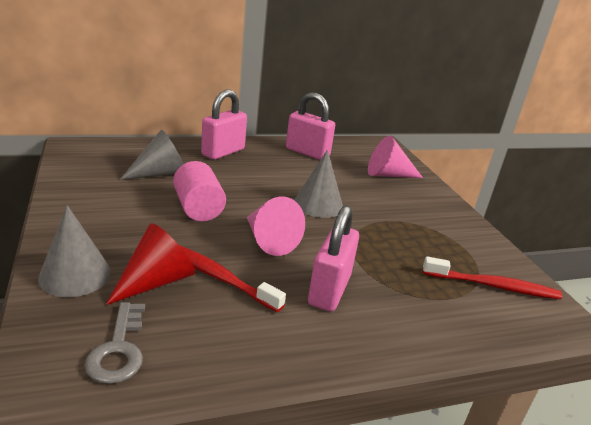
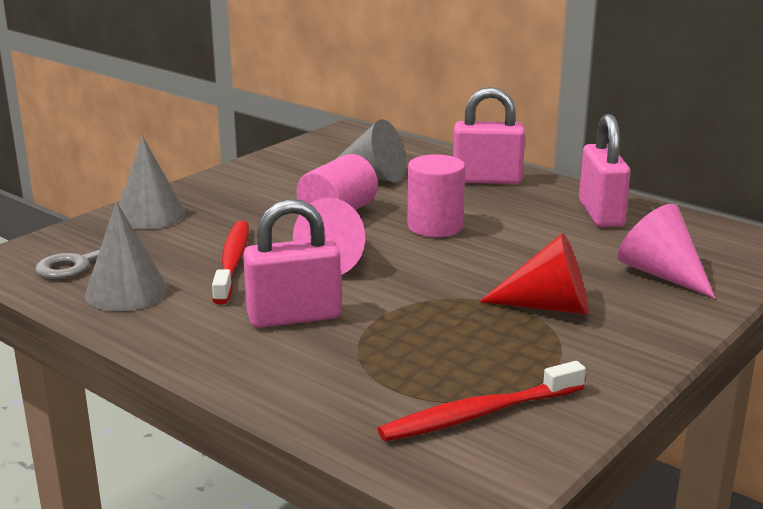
camera: 60 degrees right, 5 degrees down
red cone [106,223,195,305] -> red cone moved to [479,233,589,315]
grey cone [294,150,343,218] -> grey cone moved to [85,201,168,311]
red toothbrush [423,256,562,300] -> red toothbrush turned 90 degrees clockwise [378,361,586,441]
none -> pink cylinder [407,154,465,237]

